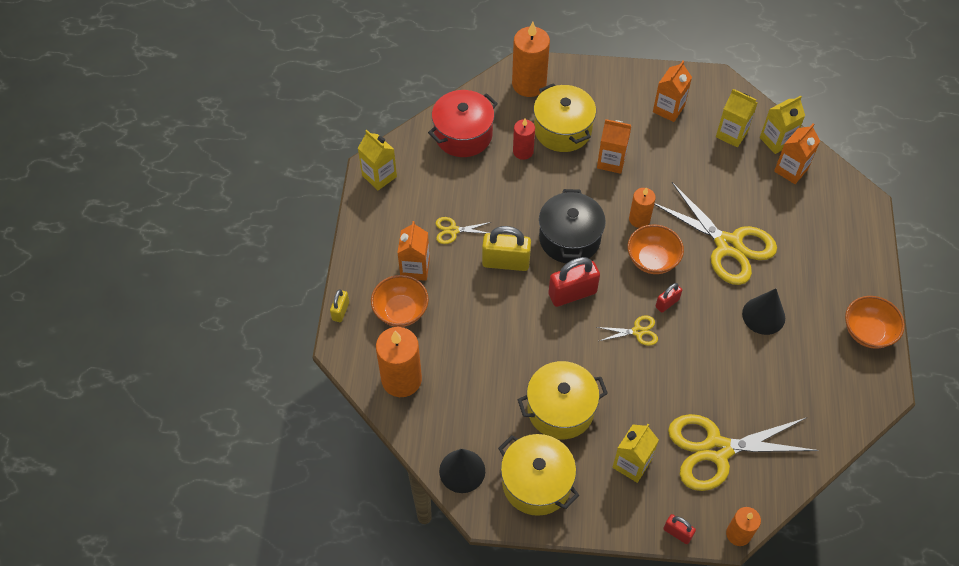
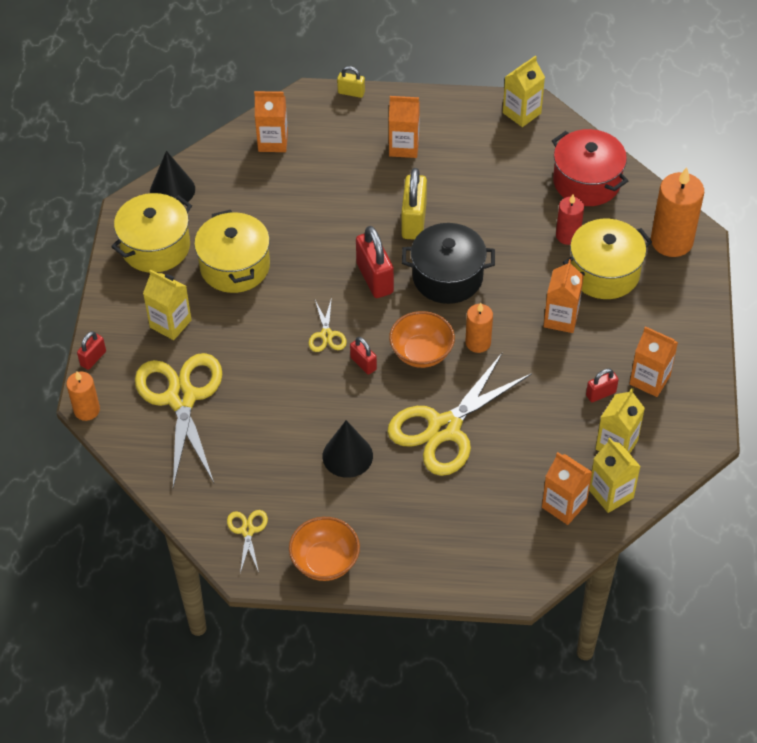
camera: 90 degrees right, 5 degrees down
orange bowl [371,275,429,327] -> none
orange candle [376,327,422,397] -> orange carton [254,91,288,152]
yellow scissors [436,217,491,244] -> yellow scissors moved to [227,510,268,574]
none -> red padlock [586,369,619,402]

